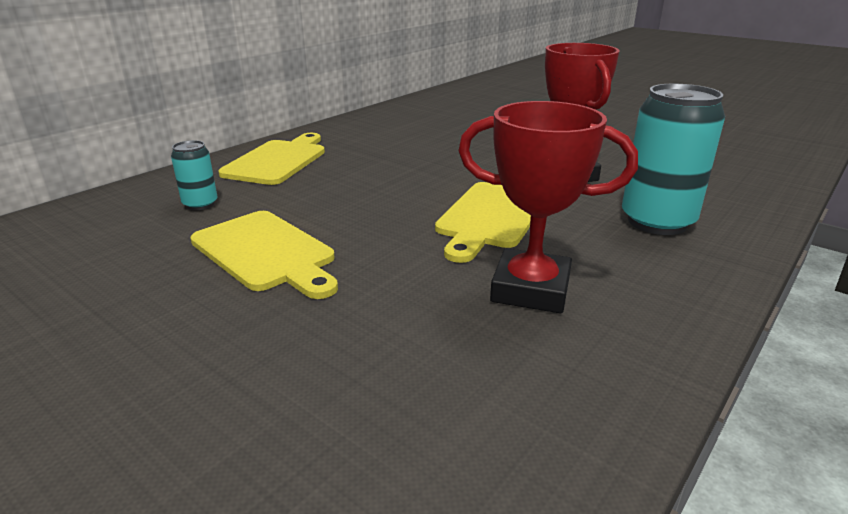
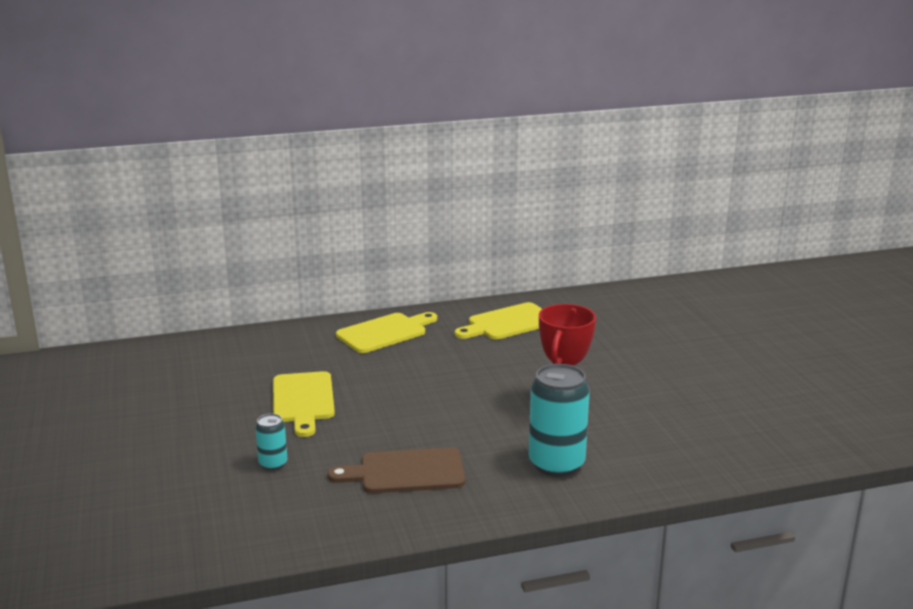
camera: 35 degrees right, 5 degrees down
turquoise can [171,140,218,210] -> turquoise can moved to [255,414,287,470]
yellow cutting board [435,182,531,263] -> yellow cutting board moved to [455,302,542,340]
red trophy [458,101,638,314] -> brown cutting board [328,447,465,493]

